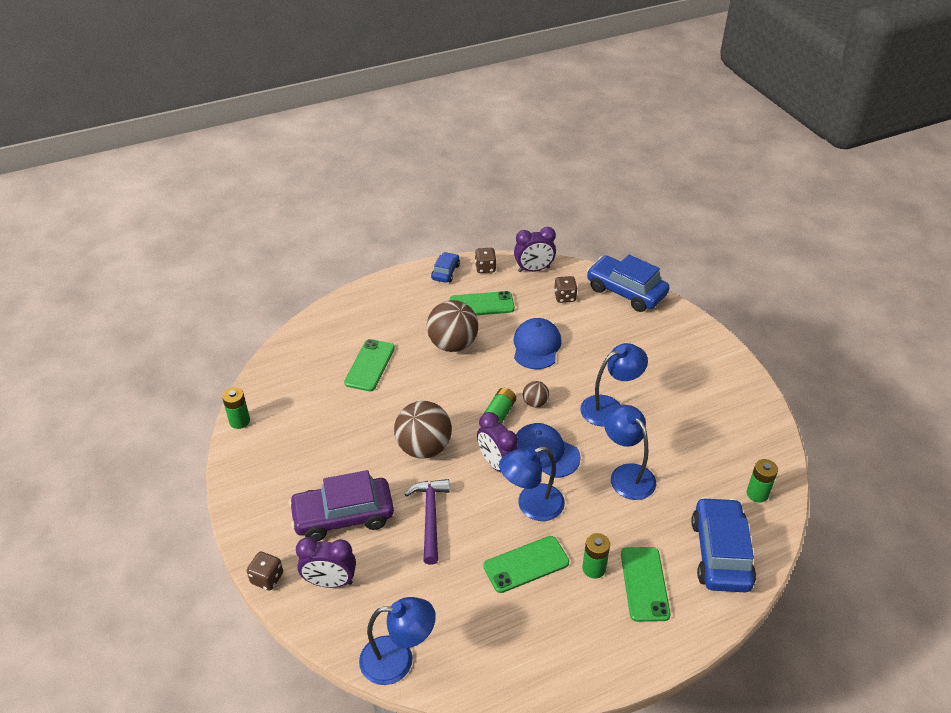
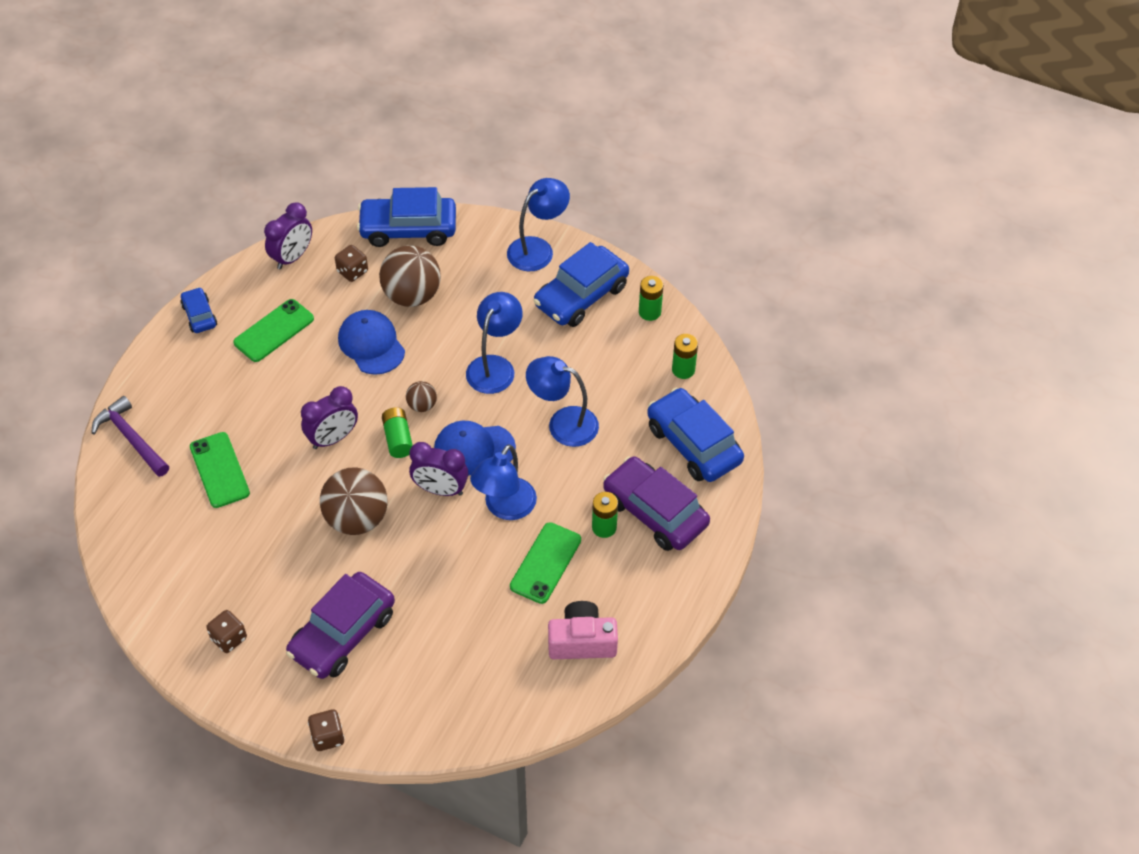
camera: 40 degrees left, 10 degrees up
green battery [222,387,250,429] -> green battery moved to [639,276,663,321]
purple clock [296,537,356,588] -> purple clock moved to [301,386,358,449]
blue lamp [359,597,436,685] -> blue lamp moved to [507,178,570,271]
purple hammer [405,479,450,565] -> purple hammer moved to [91,396,169,477]
brown ball [427,300,478,352] -> brown ball moved to [379,245,441,307]
brown dice [475,248,496,273] -> brown dice moved to [206,610,247,653]
green phone [621,547,671,622] -> purple car [603,456,710,551]
none -> blue car [534,242,629,327]
none -> pink camera [548,601,618,659]

